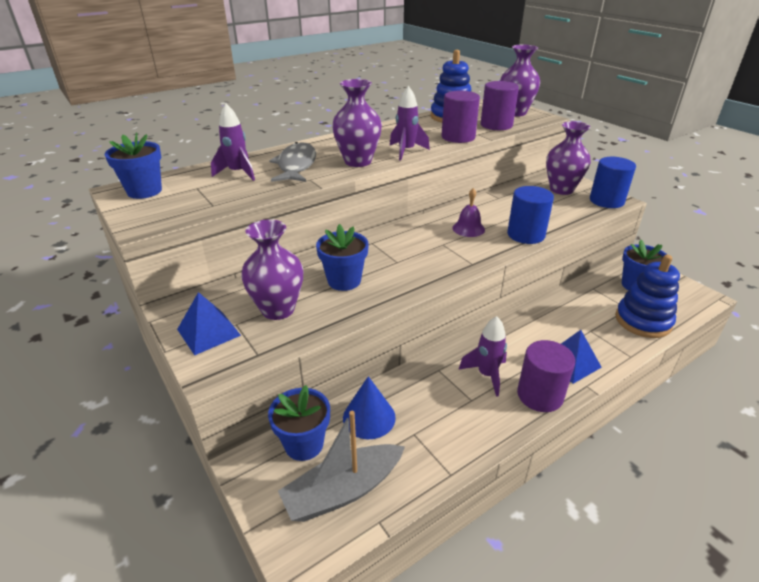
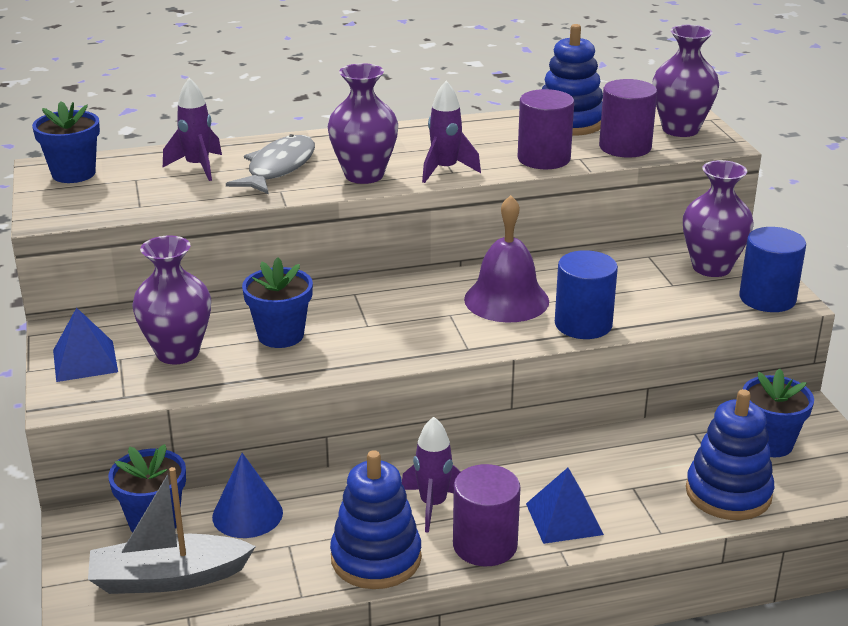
camera: 20 degrees right, 5 degrees down
purple bell [453,188,485,237] -> purple bell [464,195,549,322], size x1.72
none -> blue stacking toy [330,450,422,589]

